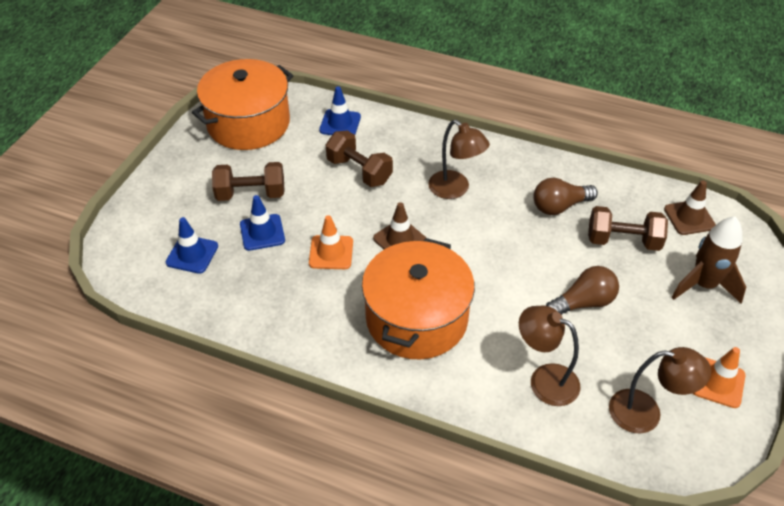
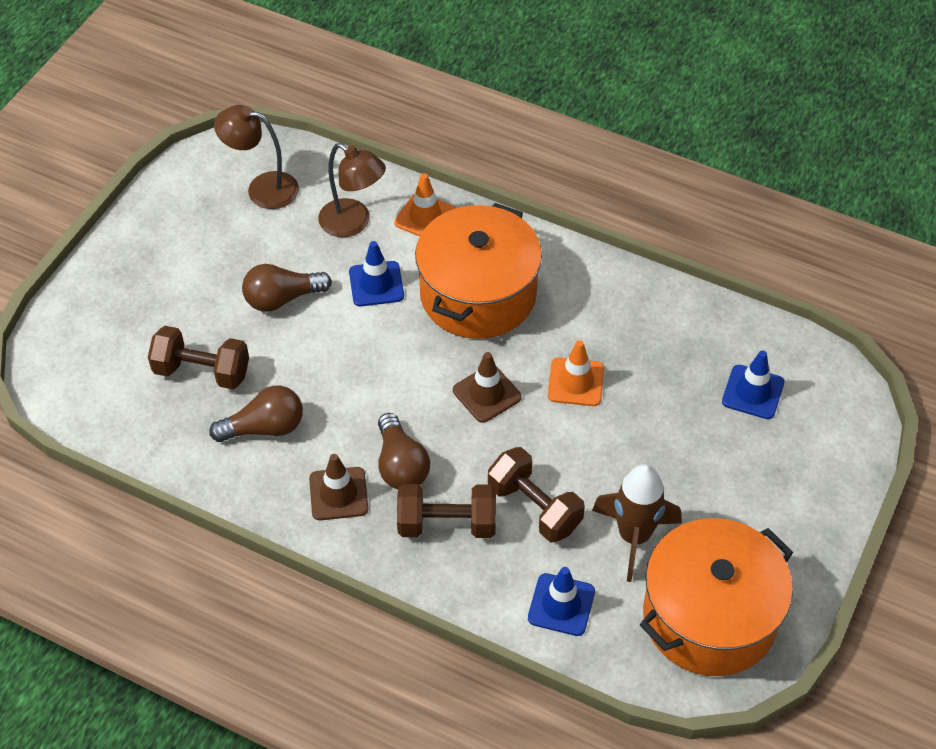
camera: 175 degrees left, 5 degrees up
brown dumbbell [212,162,284,201] -> brown dumbbell moved to [397,484,496,538]
blue traffic cone [240,195,285,251] -> blue traffic cone moved to [349,241,404,306]
brown lamp [428,120,490,199] -> brown light bulb [378,413,430,489]
brown traffic cone [664,180,716,235] -> brown traffic cone moved to [309,454,368,520]
brown rocket [671,217,746,303] -> brown rocket moved to [592,464,681,582]
orange traffic cone [693,347,745,408] -> orange traffic cone moved to [394,173,455,237]

